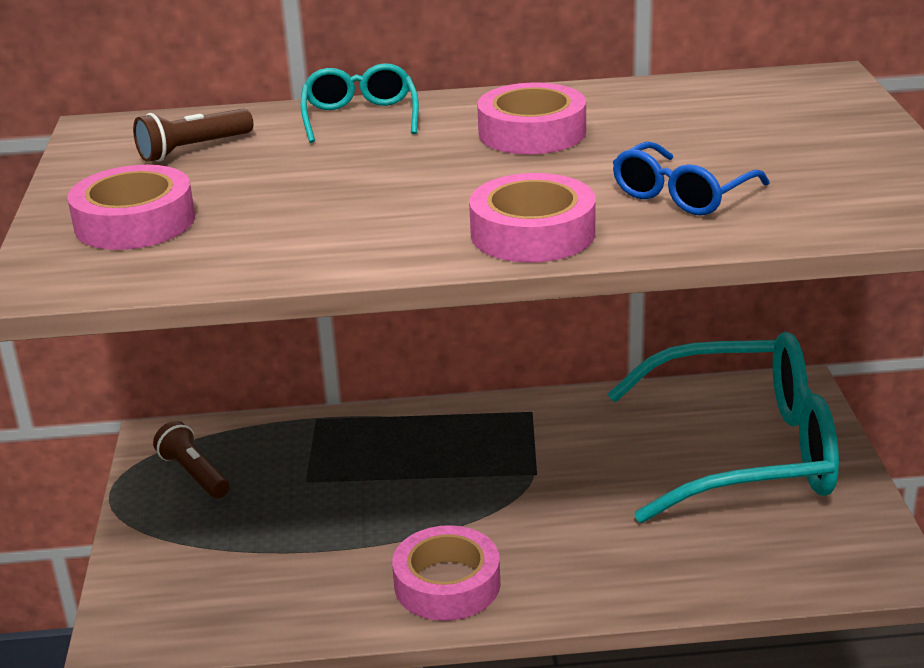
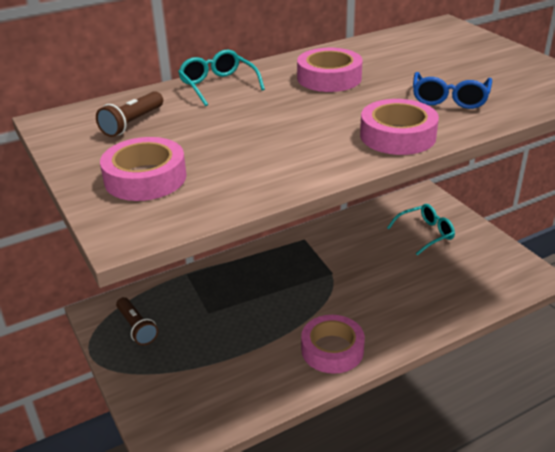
camera: 25 degrees left, 5 degrees up
brown flashlight [153,421,229,498] -> brown flashlight turned 150 degrees counterclockwise [116,297,158,345]
turquoise glasses [608,332,839,523] -> turquoise glasses [387,204,455,256], size x0.44

